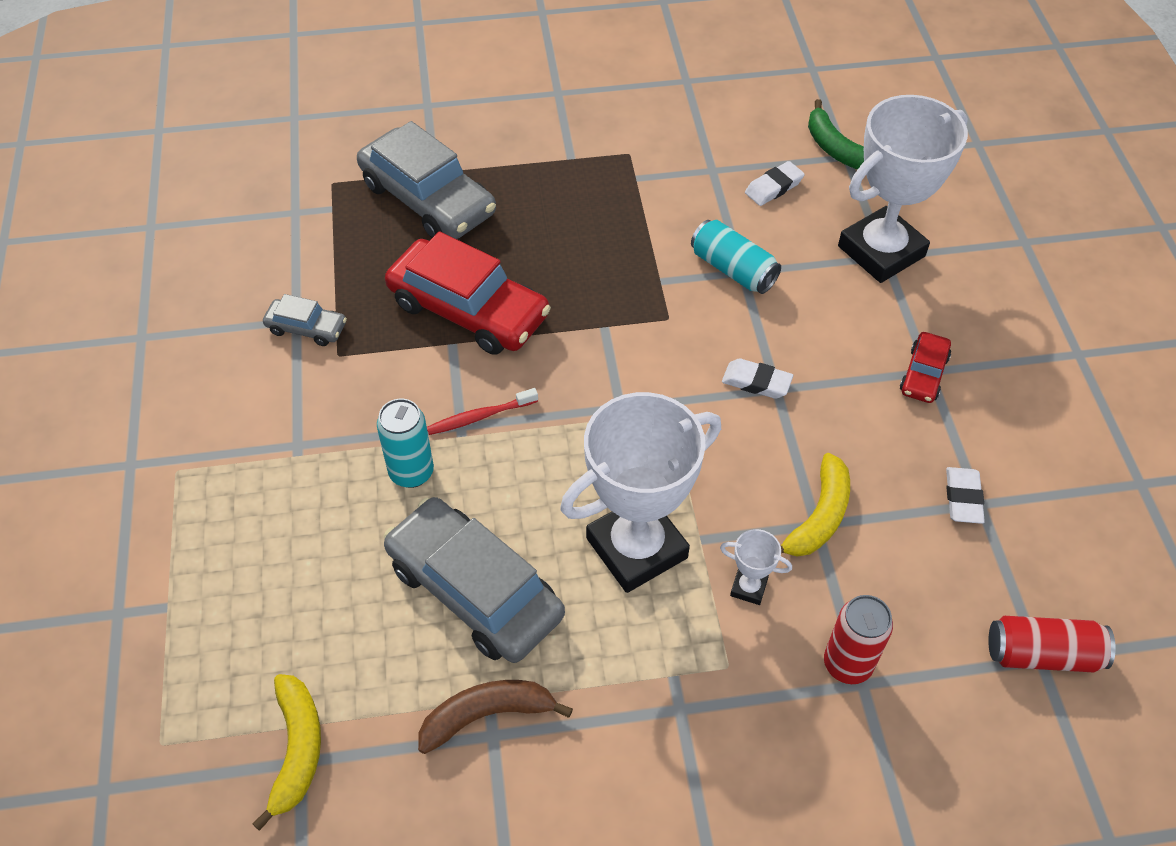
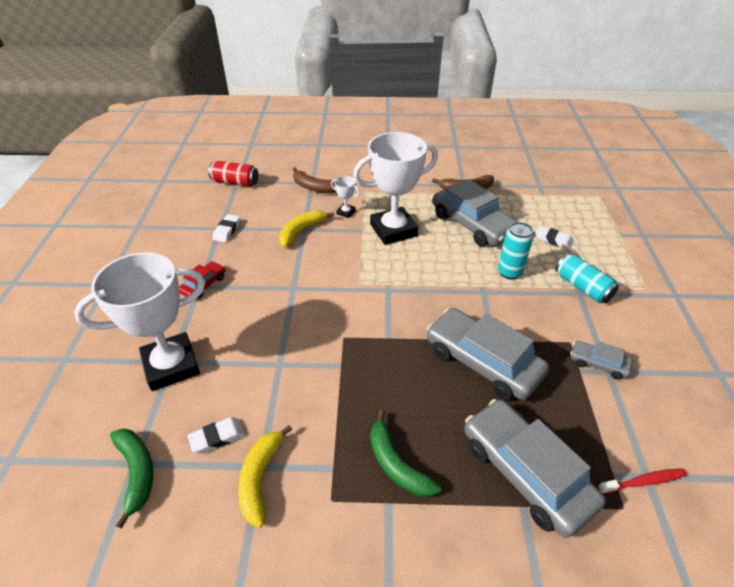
camera: 170 degrees left, 10 degrees down
yellow banana [253,674,321,831] -> yellow banana moved to [238,425,293,528]
red car [385,231,551,355] -> grey car [426,308,549,400]
red toothbrush [427,388,538,435] -> red toothbrush moved to [598,468,687,494]
turquoise can [691,220,781,294] -> turquoise can moved to [556,254,619,303]
white eraser [722,358,793,399] -> white eraser moved to [536,225,573,250]
red can [824,595,893,684] -> brown banana [293,167,336,193]
none -> green banana [370,410,441,497]

